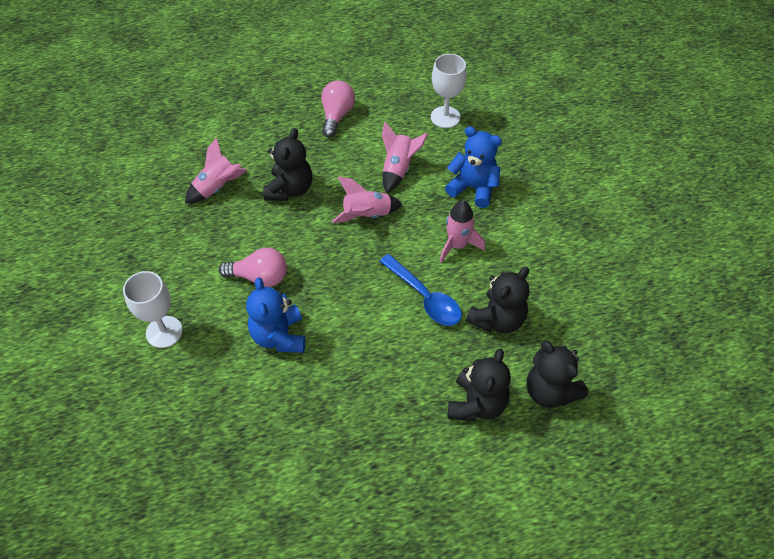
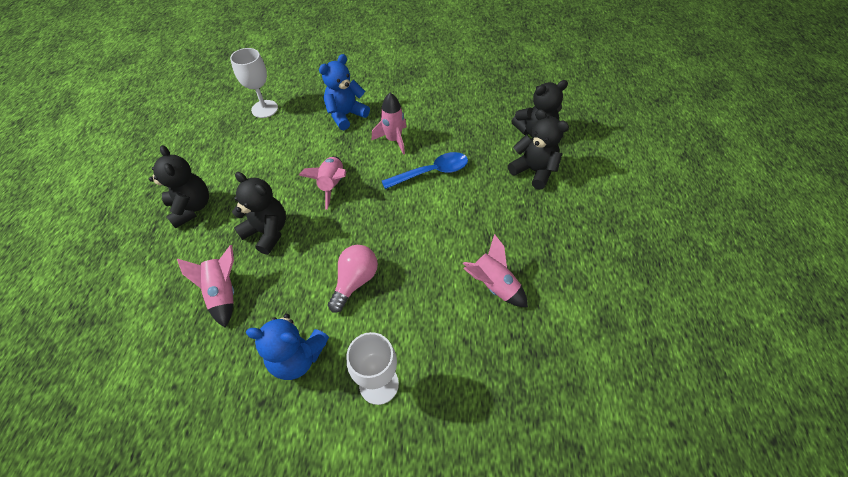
camera: 70 degrees left, 0 degrees up
blue teddy bear [246,277,305,353] -> blue teddy bear moved to [246,314,329,380]
pink light bulb [321,80,355,138] -> none
pink rocket [382,122,428,193] -> pink rocket moved to [463,234,528,307]
black teddy bear [466,267,529,334] -> black teddy bear moved to [149,145,209,228]

